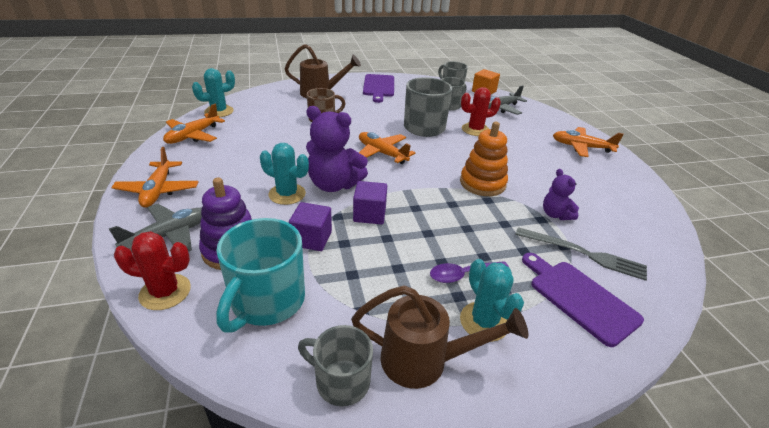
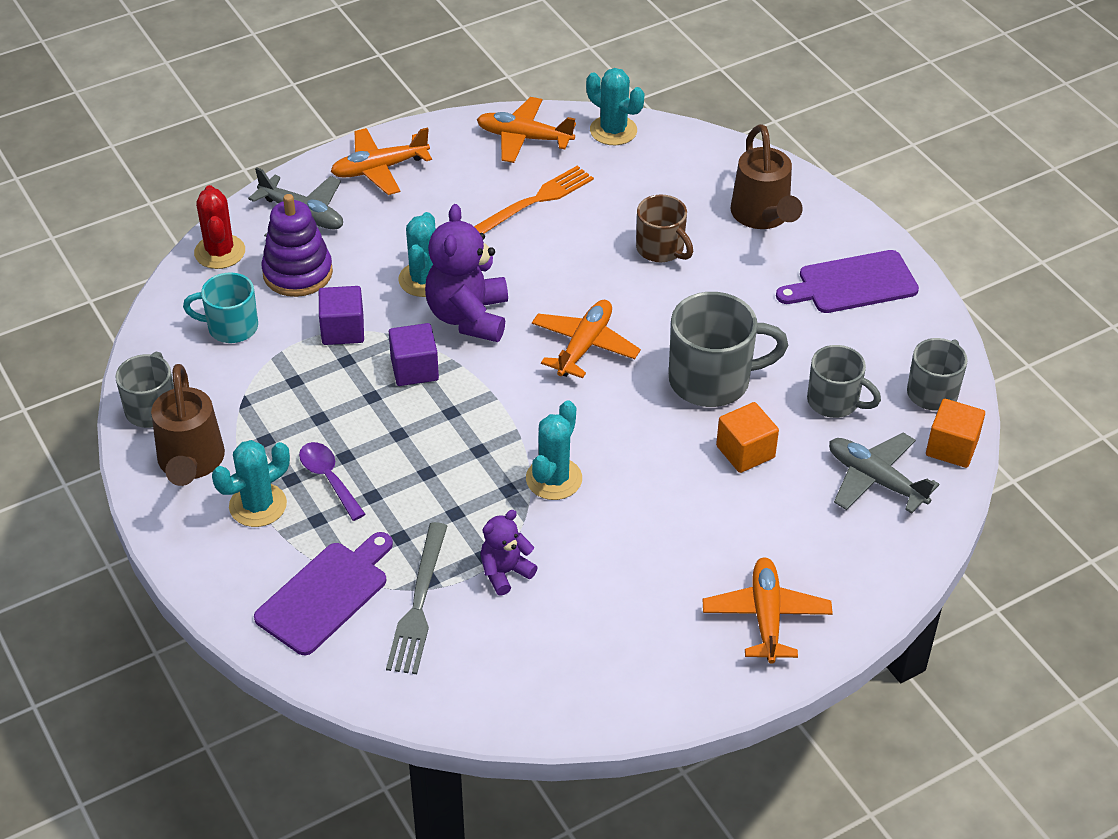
camera: 75 degrees right, 10 degrees up
turquoise mug [216,218,305,333] -> turquoise mug [183,273,258,343], size x0.63
orange stacking toy [460,122,508,196] -> turquoise cactus [526,400,582,500]
red cactus [461,87,501,136] -> orange cube [716,402,779,473]
none -> orange fork [474,166,594,234]

